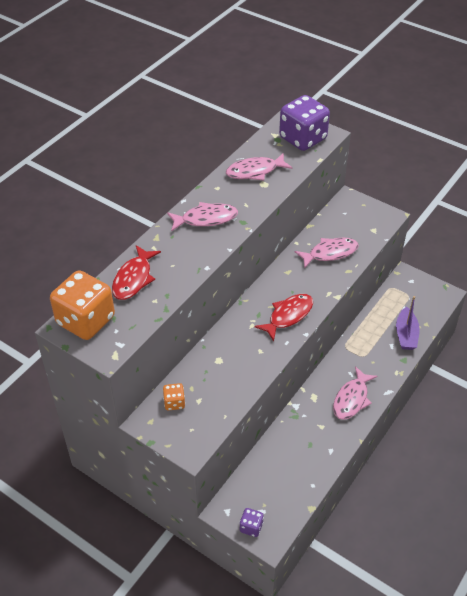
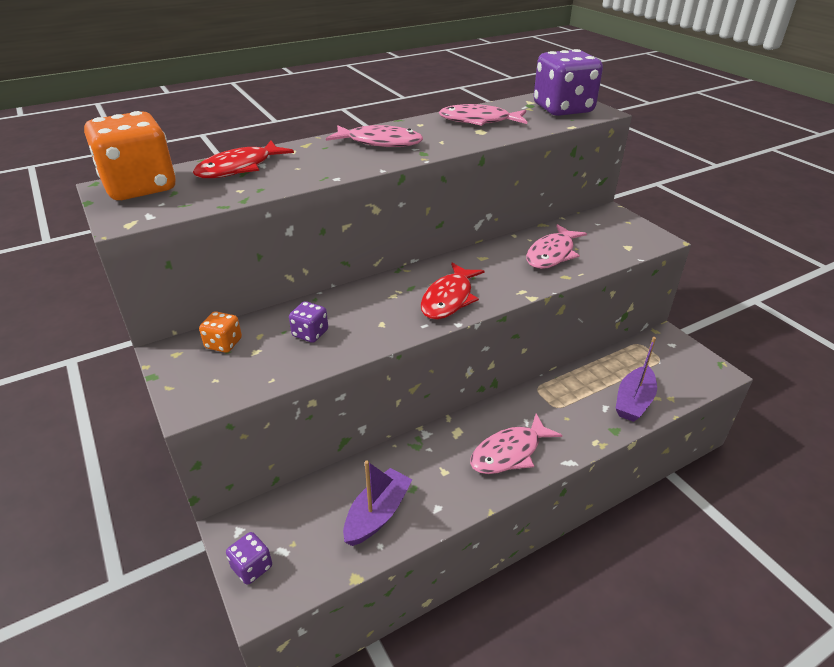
camera: 25 degrees right, 10 degrees down
red fish [255,294,313,341] -> red fish turned 135 degrees clockwise [421,263,485,320]
pink fish [295,238,359,269] -> pink fish turned 120 degrees clockwise [526,224,587,269]
none -> purple dice [289,301,328,343]
none -> purple boat [343,460,413,546]

